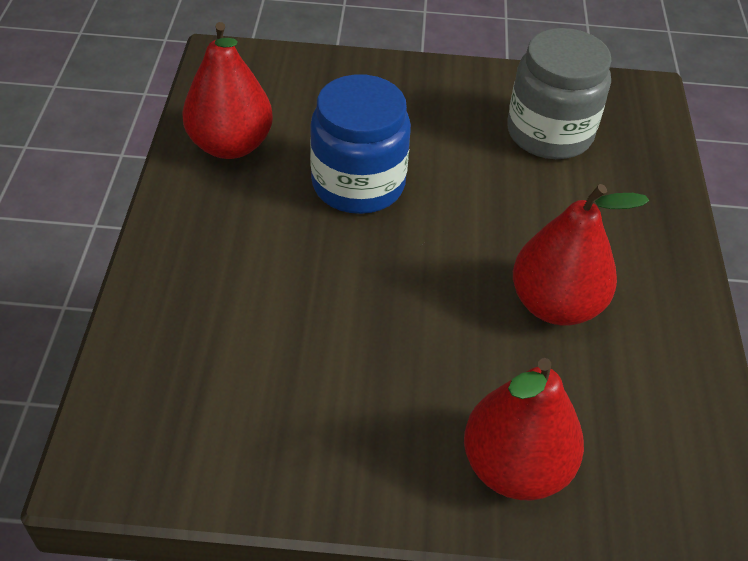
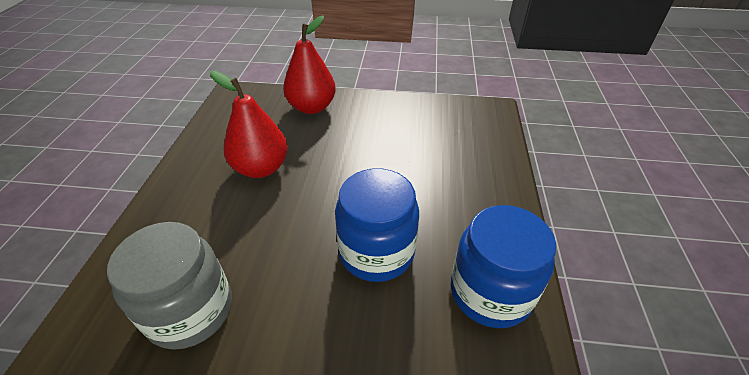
camera: 175 degrees left, 5 degrees down
red pear [182,22,273,159] -> blue jar [451,205,556,328]

